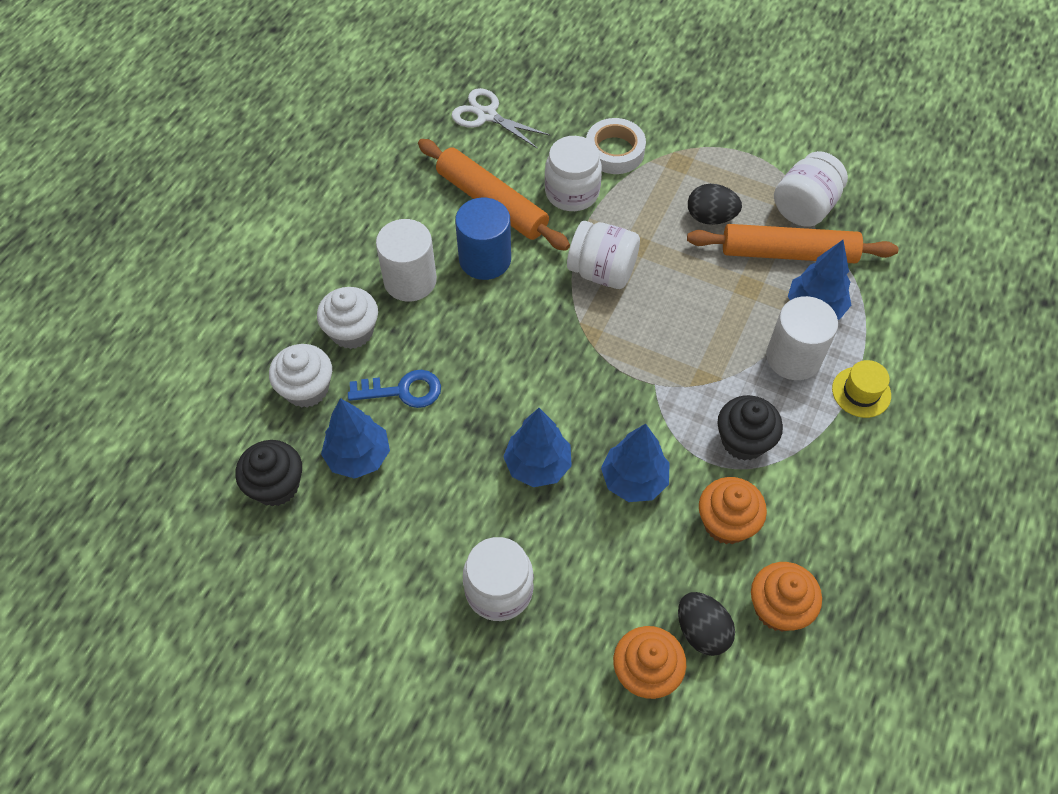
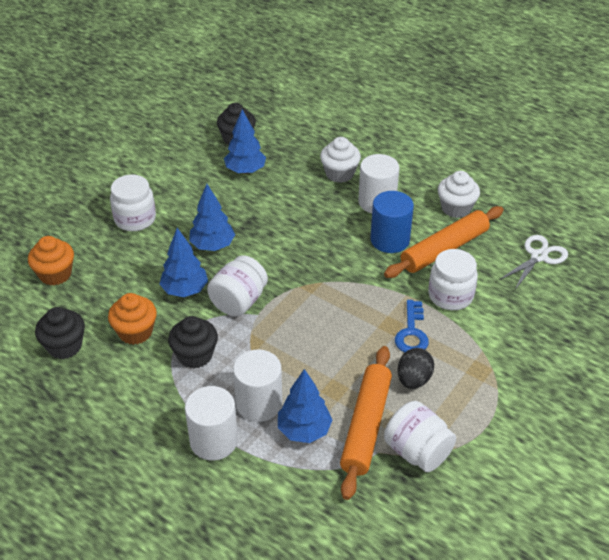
camera: 100 degrees right, 15 degrees down
white cupcake [269,344,332,408] -> white cupcake moved to [438,171,480,218]
blue key [348,370,441,408] -> blue key moved to [395,300,429,352]
white jar [567,221,640,289] -> white jar moved to [207,255,268,316]
white tape [586,118,646,174] -> none
black egg [678,592,735,656] -> none
orange cupcake [751,562,822,632] -> black cupcake [35,307,85,359]
yellow hat [832,360,891,418] -> white cylinder [185,386,238,460]

